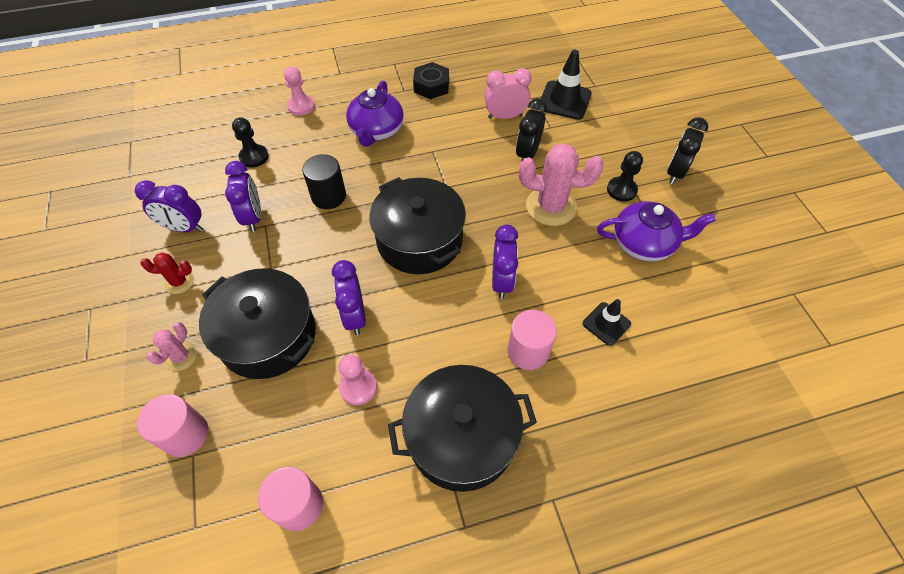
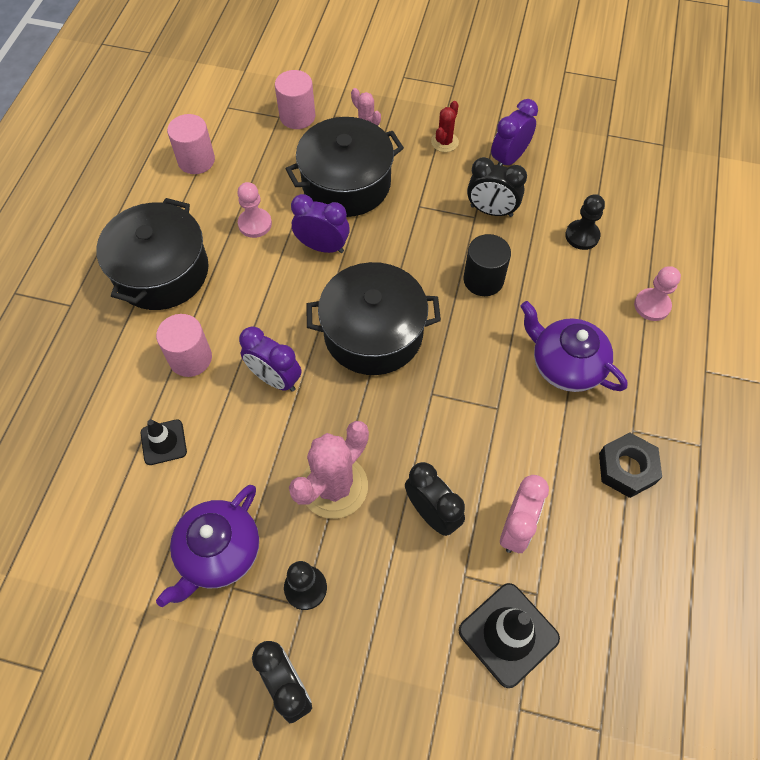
camera: 120 degrees right, 5 degrees up
purple clock [225,161,261,232] -> black clock [467,157,527,217]

